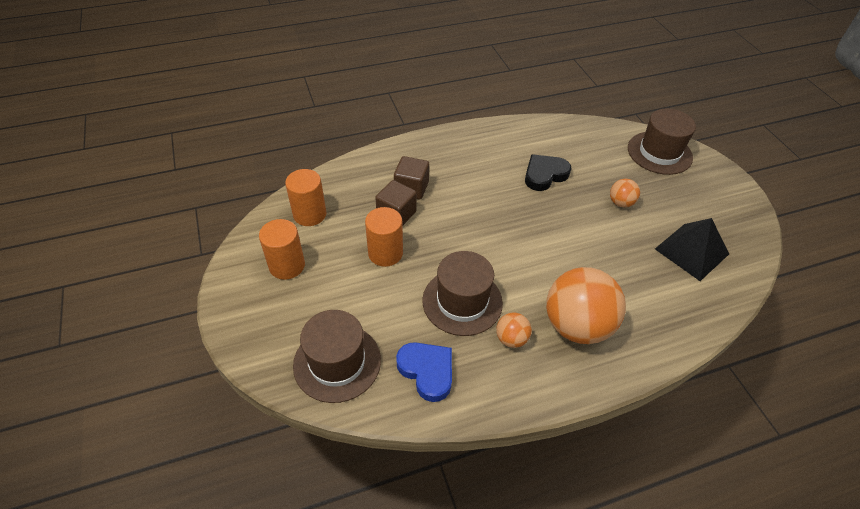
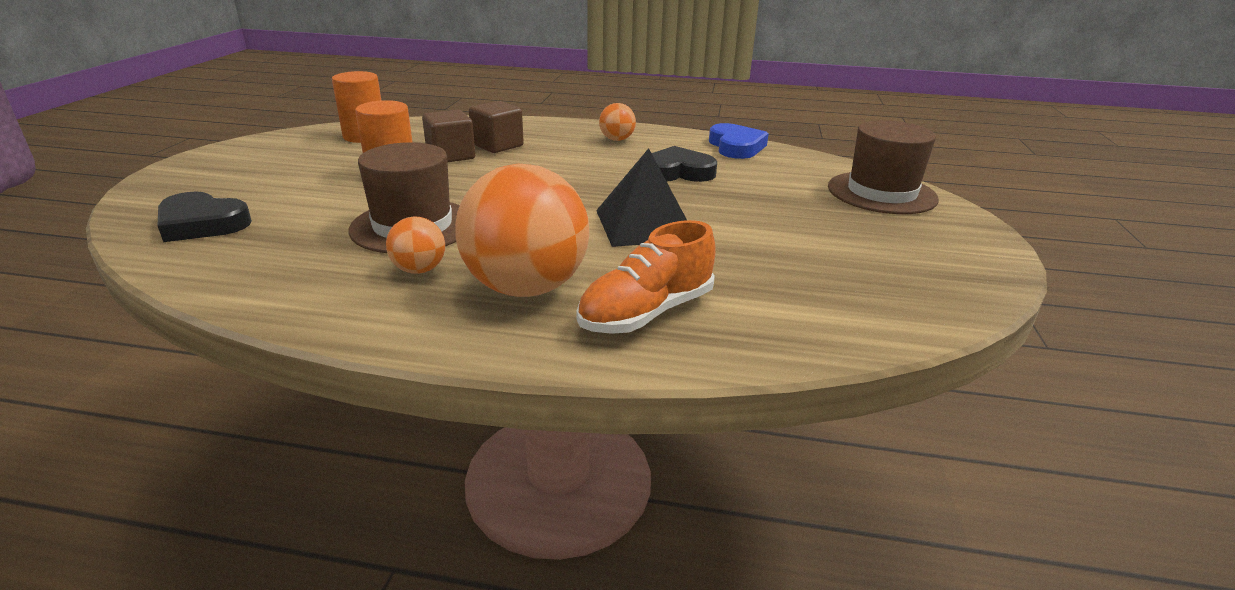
camera: 30 degrees right, 20 degrees down
orange cylinder [259,219,305,280] -> none
brown hat [293,310,381,403] -> black heart [157,191,252,242]
blue heart [396,342,452,402] -> blue heart moved to [709,123,769,159]
orange ball [610,179,640,208] -> orange ball moved to [599,103,636,141]
black pyramid [655,218,729,281] -> black pyramid moved to [596,148,687,247]
none -> orange shoe [577,220,716,334]

